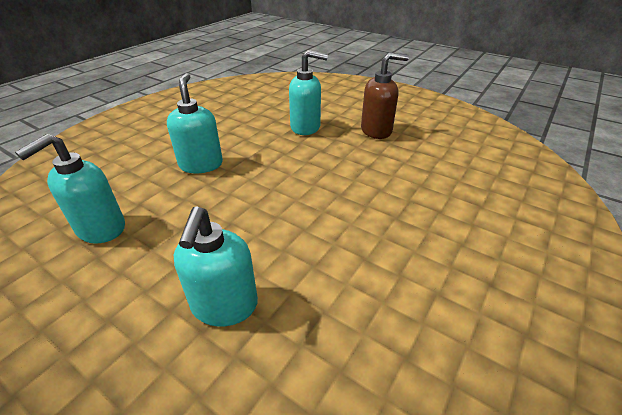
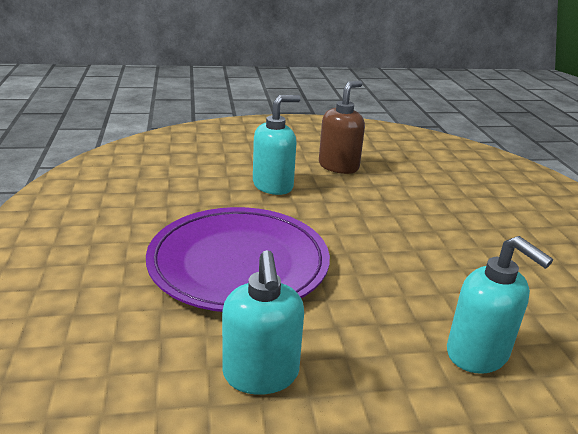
camera: 45 degrees left, 10 degrees down
turquoise soap dispenser [167,73,223,173] -> purple plate [146,207,330,312]

